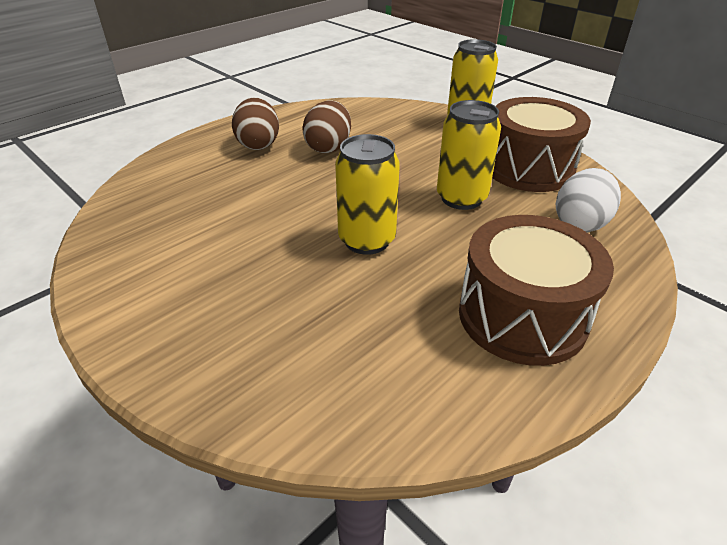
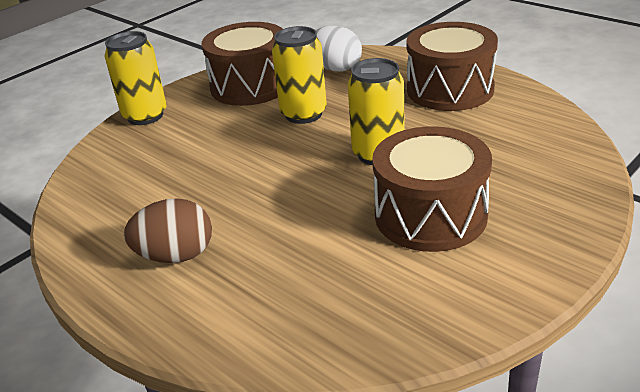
camera: 90 degrees left, 5 degrees down
brown egg [302,101,351,153] -> none
none -> brown drum [372,127,492,252]

